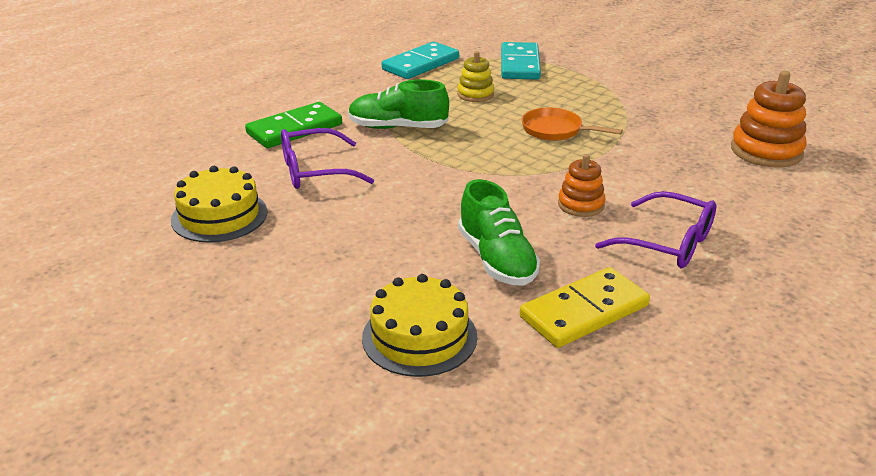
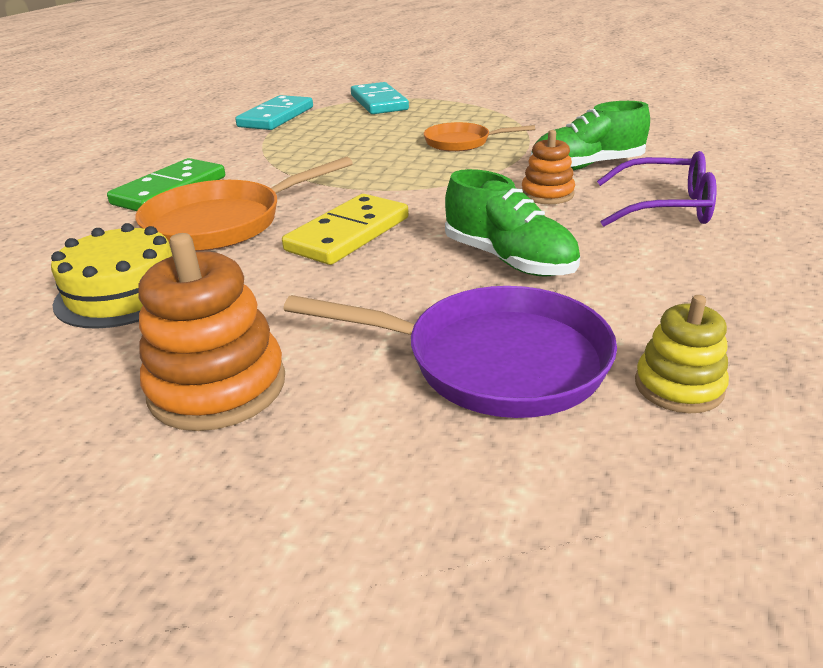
camera: 20 degrees left, 0 degrees up
purple glasses [281,128,374,189] -> orange pan [135,157,353,251]
green shoe [348,79,449,129] -> green shoe moved to [531,101,650,170]
yellow cake [362,274,477,377] -> purple pan [283,286,617,418]
yellow stacking toy [457,51,494,102] -> yellow stacking toy moved to [635,295,729,413]
yellow domino [520,267,650,348] -> yellow domino moved to [282,194,409,265]
orange stacking toy [731,71,807,167] -> orange stacking toy moved to [138,233,285,431]

